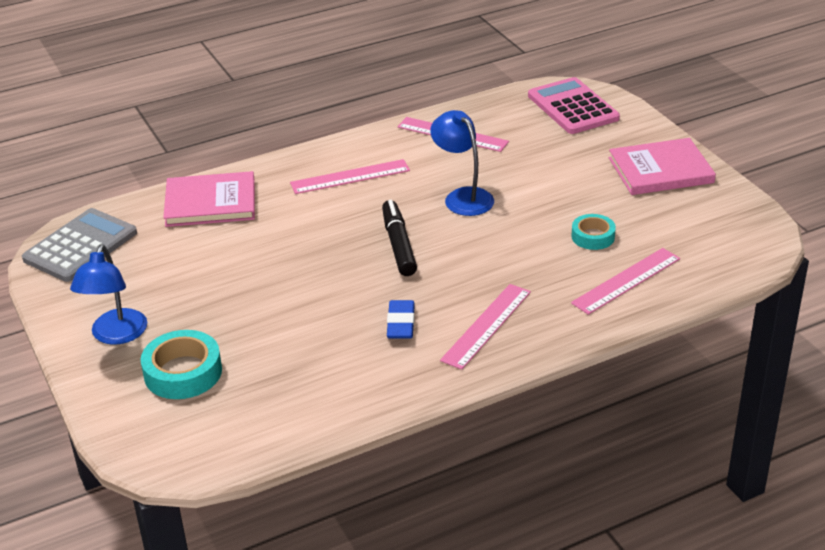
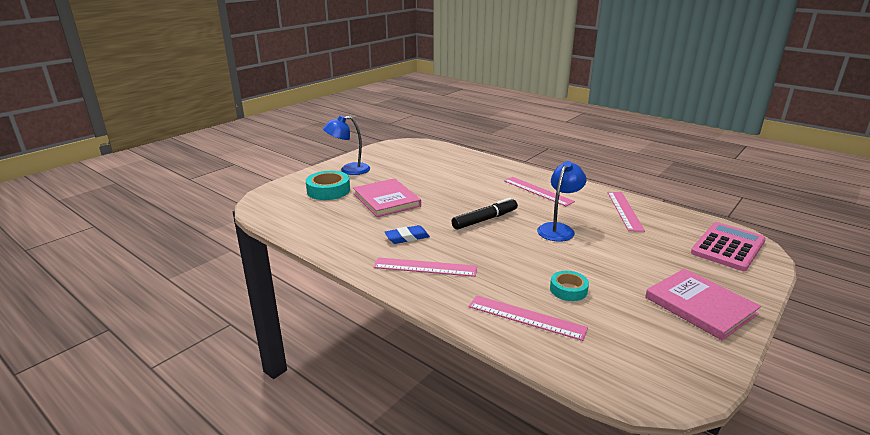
camera: 65 degrees right, 10 degrees down
grey calculator [22,208,137,282] -> none
pink book [163,171,255,227] -> pink book moved to [353,178,421,217]

